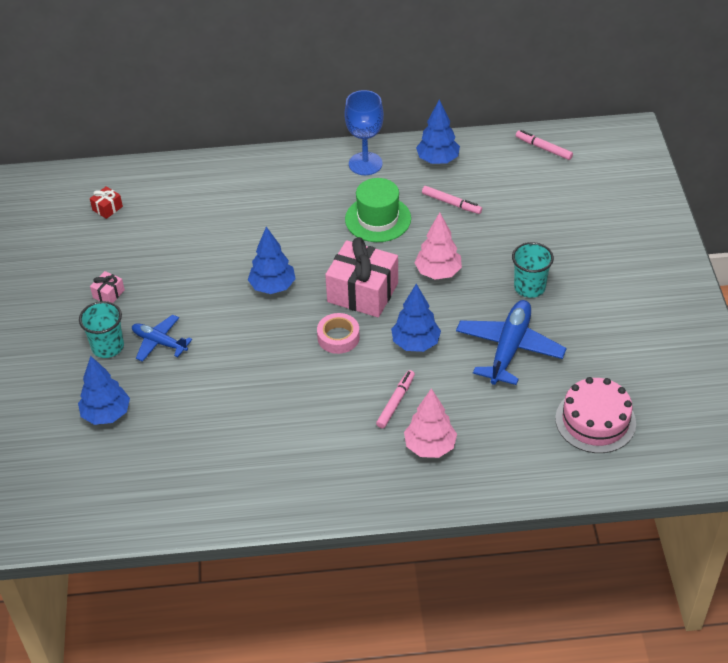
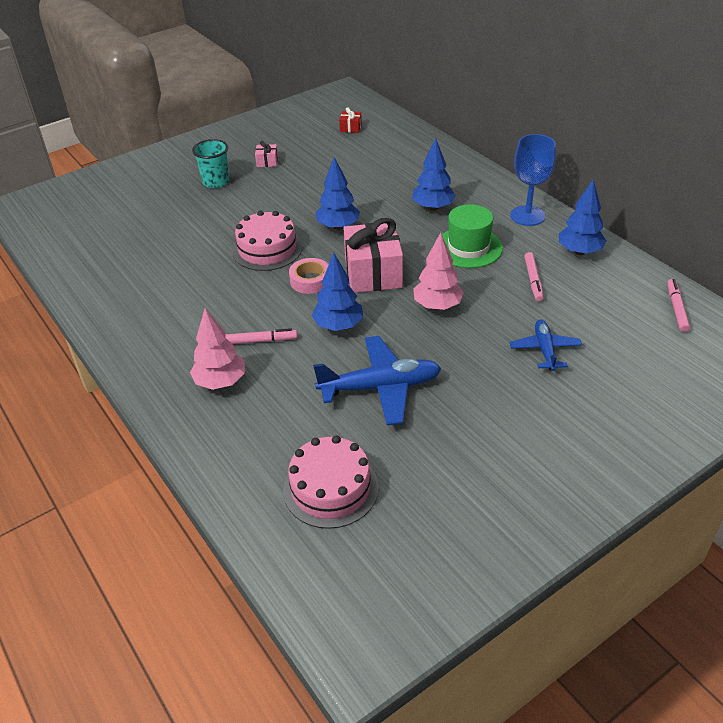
camera: 60 degrees right, 5 degrees down
blue tree [78,356,130,425] -> blue tree moved to [413,138,456,211]
blue plane [132,315,192,362] -> blue plane moved to [510,319,582,371]
turquoise cup [512,242,554,298] -> none
none -> pink cake [232,211,302,271]

